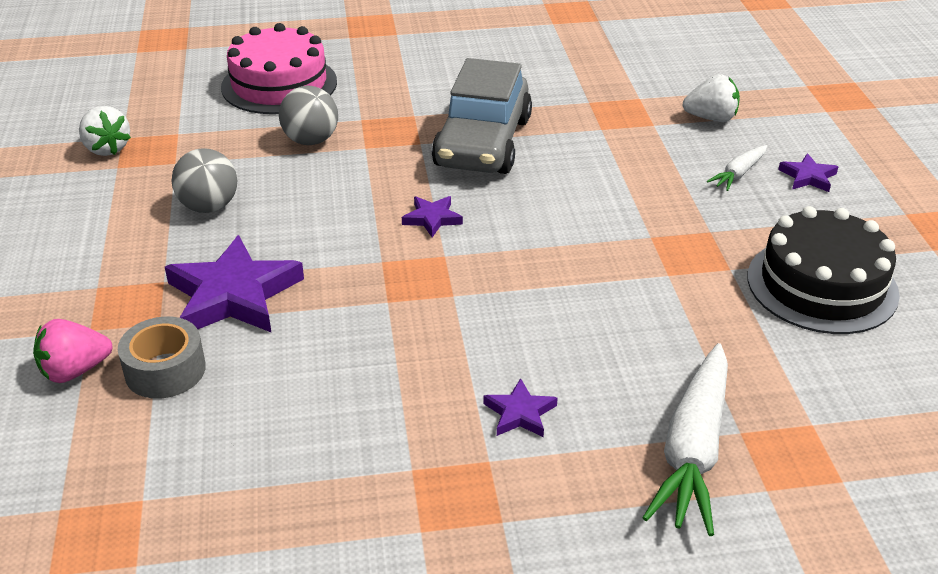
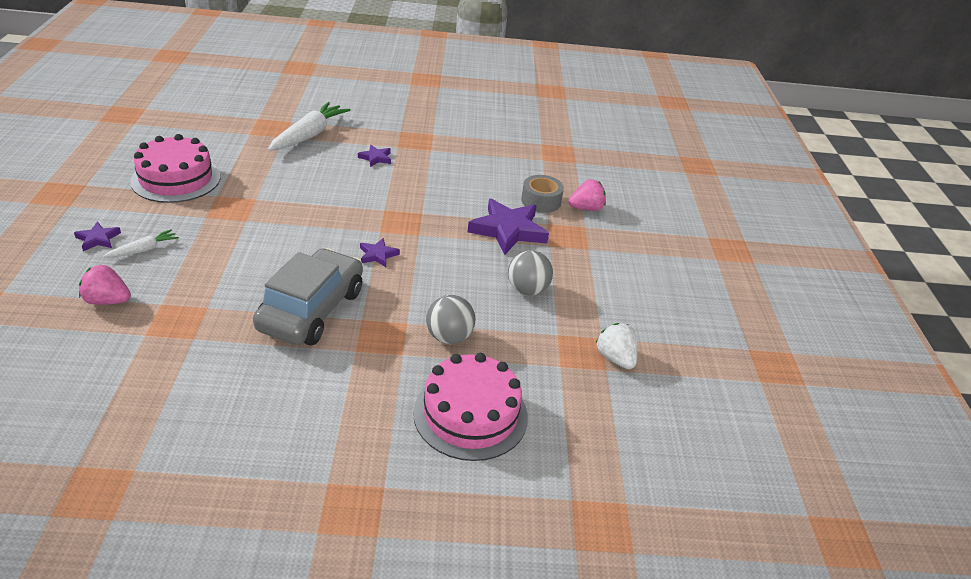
camera: 175 degrees left, 0 degrees up
white strawberry [683,74,740,122] -> pink strawberry [79,265,131,305]
black cake [747,206,900,334] -> pink cake [130,134,221,203]

